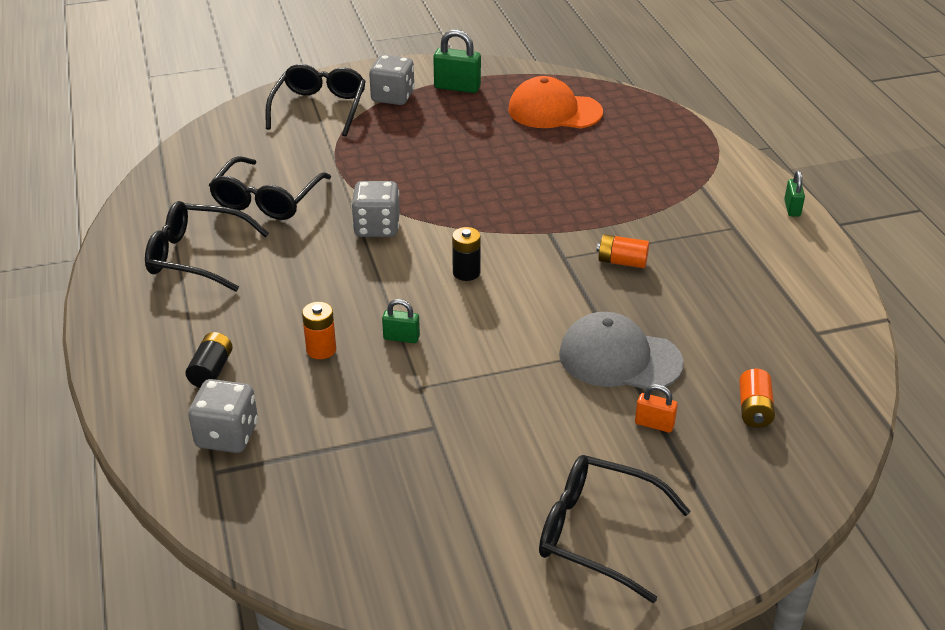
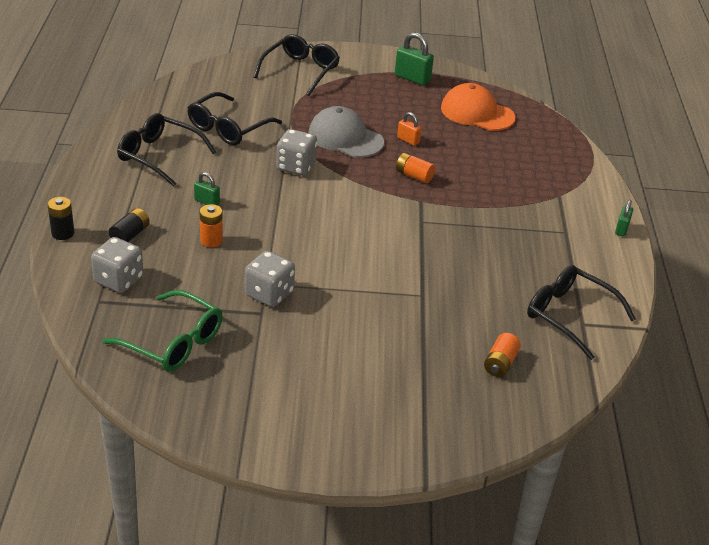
camera: 15 degrees right, 0 degrees up
grey dice [369,55,415,105] -> grey dice moved to [245,251,295,307]
green padlock [382,299,420,343] -> green padlock moved to [194,172,220,205]
black battery [452,227,481,281] -> black battery moved to [48,197,74,240]
black glasses [539,455,691,603] -> black glasses moved to [527,265,636,360]
grey cap [559,312,684,391] -> grey cap moved to [309,106,384,158]
orange battery [596,234,649,268] -> orange battery moved to [396,153,435,183]
orange padlock [635,384,678,433] -> orange padlock moved to [397,112,422,146]
none -> green glasses [102,290,223,372]

